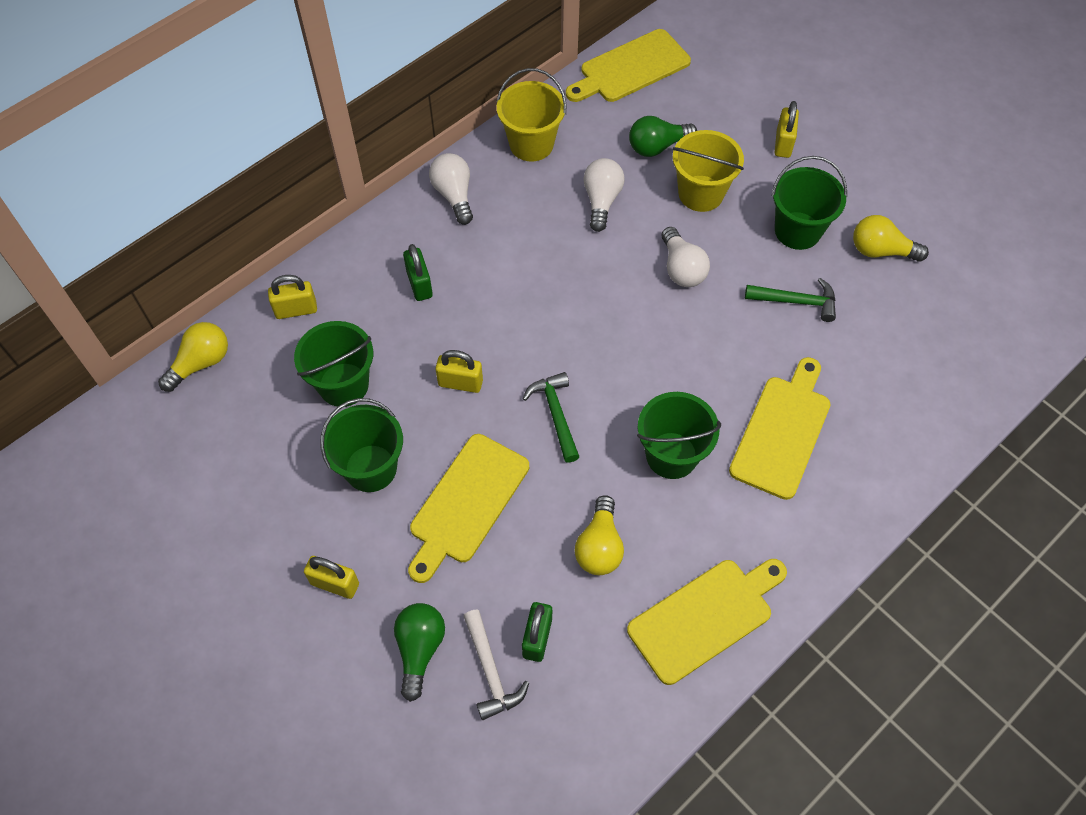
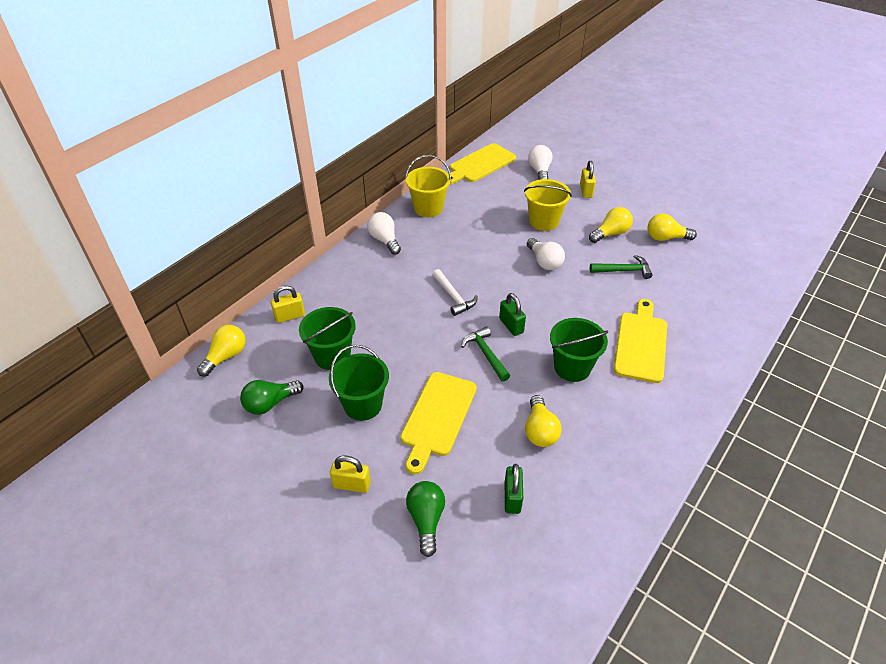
camera: 10 degrees left, 15 degrees down
green padlock [403,244,433,301] -> green padlock moved to [499,293,526,336]
yellow padlock [436,350,483,393] -> none
white hammer [463,609,529,720] -> white hammer moved to [432,269,478,316]
white light bulb [583,158,625,232] -> white light bulb moved to [528,145,553,180]
yellow cutting board [627,559,787,685] -> none
green light bulb [629,116,697,157] -> green light bulb moved to [240,380,303,415]
green bucket [772,156,847,250] -> yellow light bulb [589,207,633,243]

